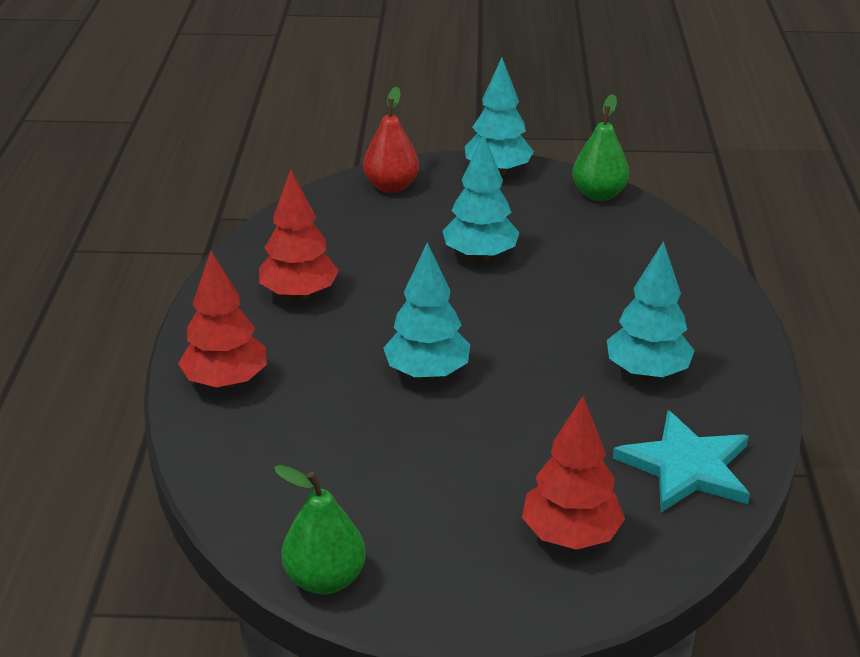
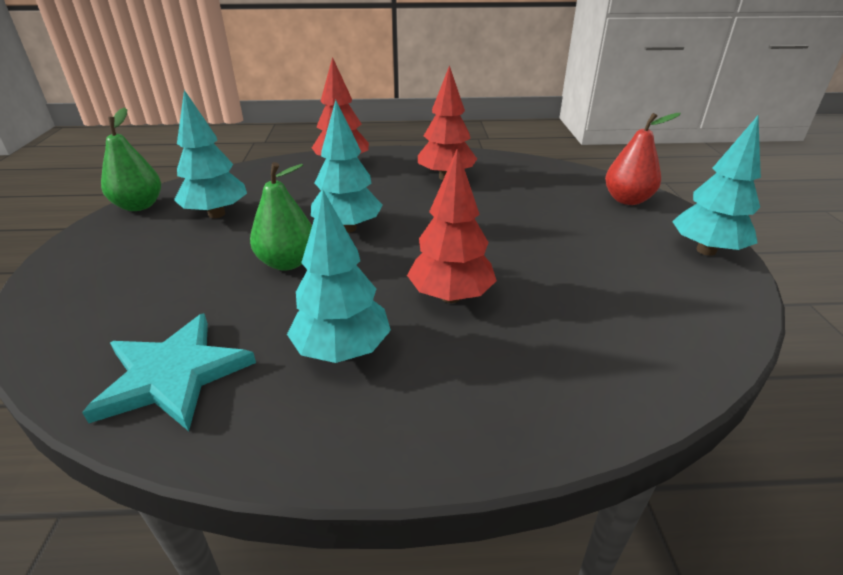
camera: 85 degrees right, 0 degrees up
turquoise tree [443,134,520,262] -> turquoise tree moved to [174,90,247,218]
red tree [522,396,625,550] -> red tree moved to [407,149,497,303]
green pear [572,94,629,201] -> green pear moved to [250,162,312,271]

